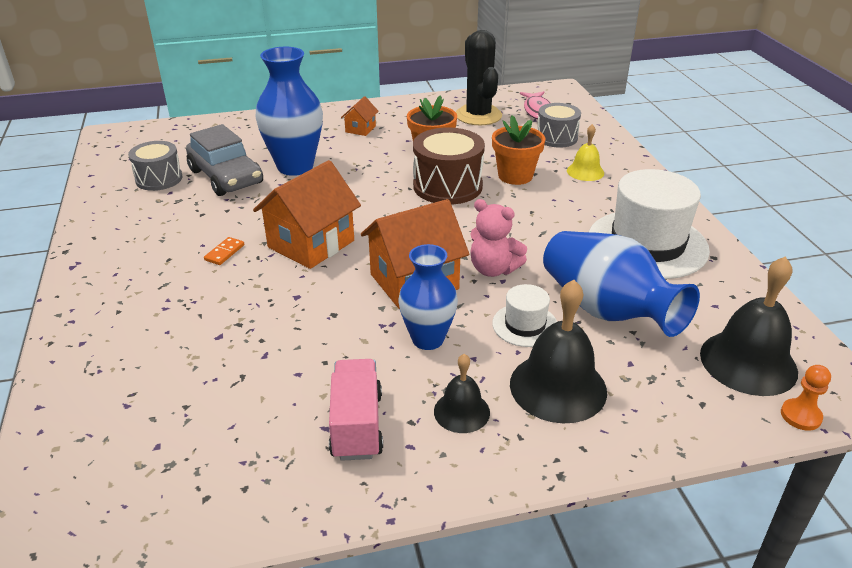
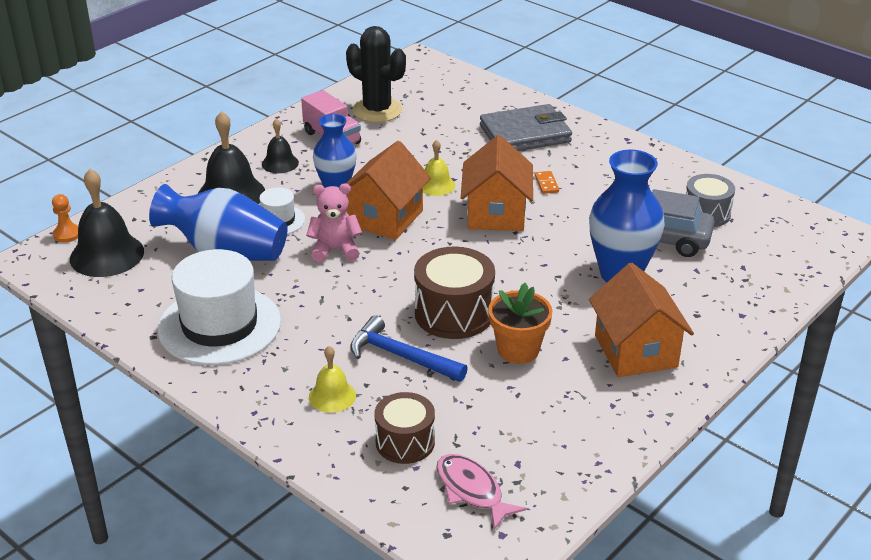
camera: 145 degrees right, 0 degrees up
orange house [341,96,379,136] -> orange house [589,263,694,377], size x2.08
black cactus [456,30,502,125] -> black cactus moved to [346,26,406,122]
orange flower pot [492,115,545,185] -> blue hammer [350,315,468,382]
grey drum [538,103,581,148] -> brown drum [375,392,435,464]
none -> yellow bell [423,140,455,196]
none -> grey wallet [480,104,572,151]

